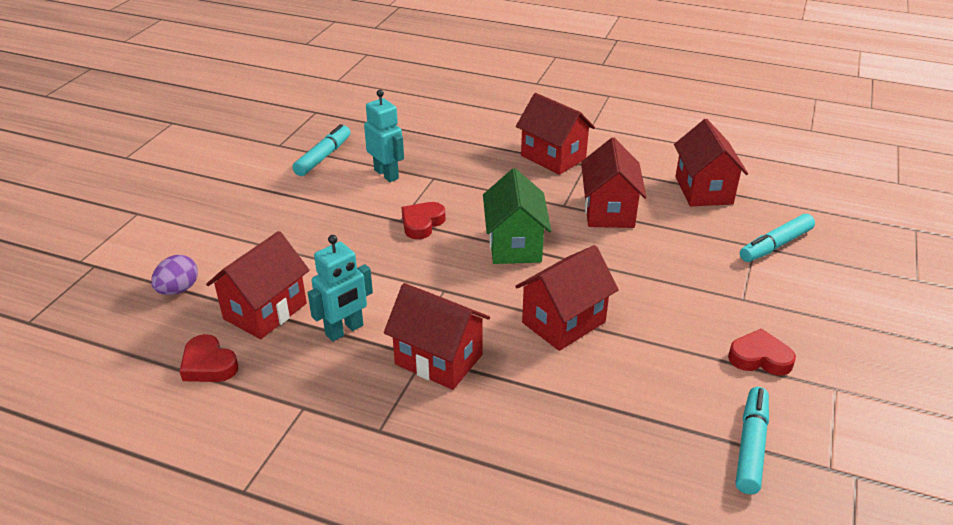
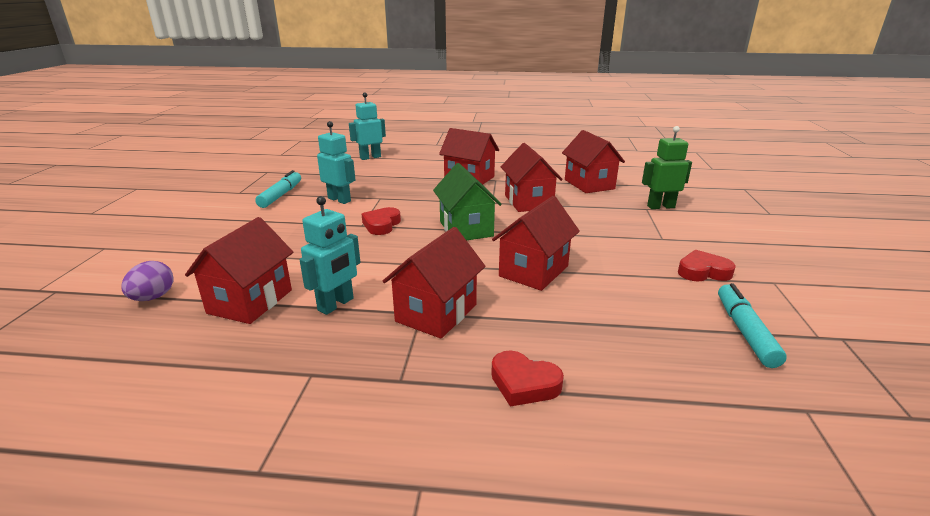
camera: 15 degrees left, 10 degrees down
red heart [180,334,238,382] -> red heart moved to [491,351,564,407]
red house [384,283,490,390] -> red house turned 75 degrees counterclockwise [383,227,486,339]
turquoise marker [740,214,815,262] -> green robot [642,126,692,209]
none -> turquoise robot [349,92,386,160]

